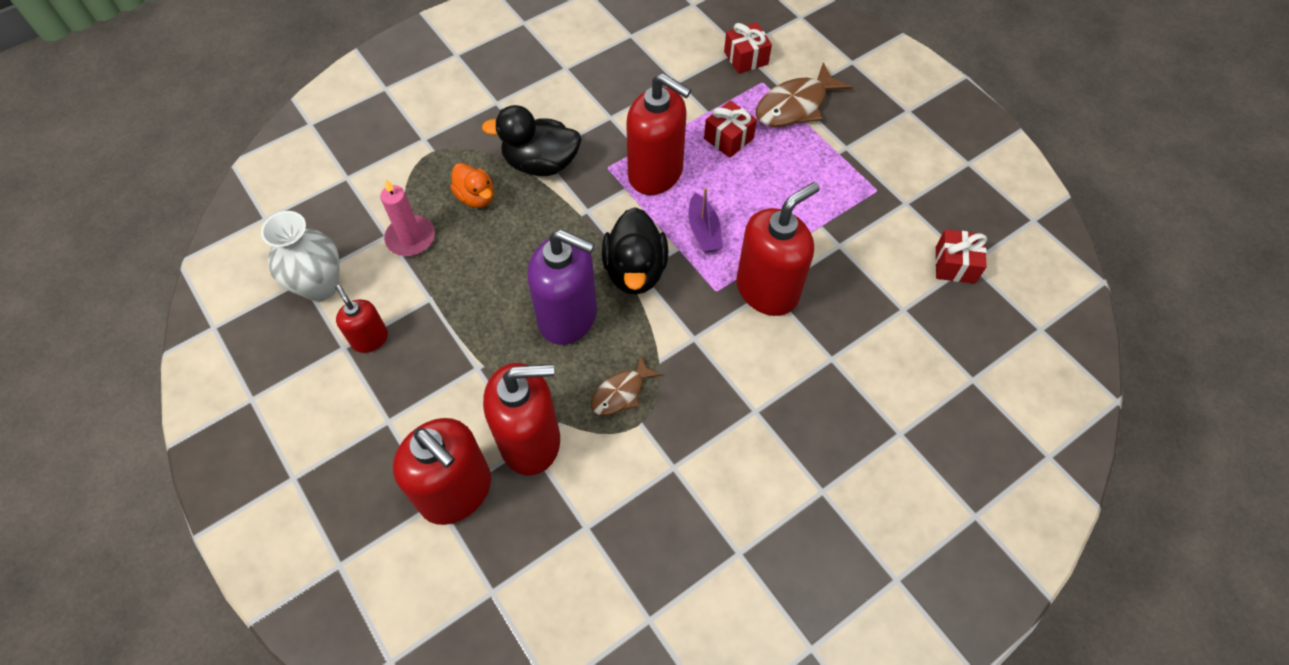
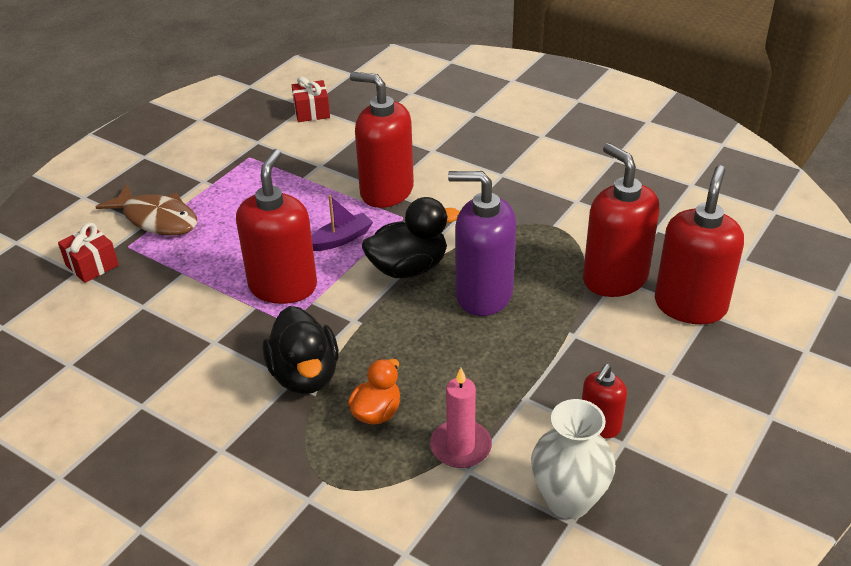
camera: 110 degrees left, 20 degrees down
purple soap dispenser [527,230,597,345] -> purple soap dispenser turned 75 degrees counterclockwise [448,171,516,316]
brown fish [591,355,662,416] -> none
red gift [704,100,757,158] -> none

